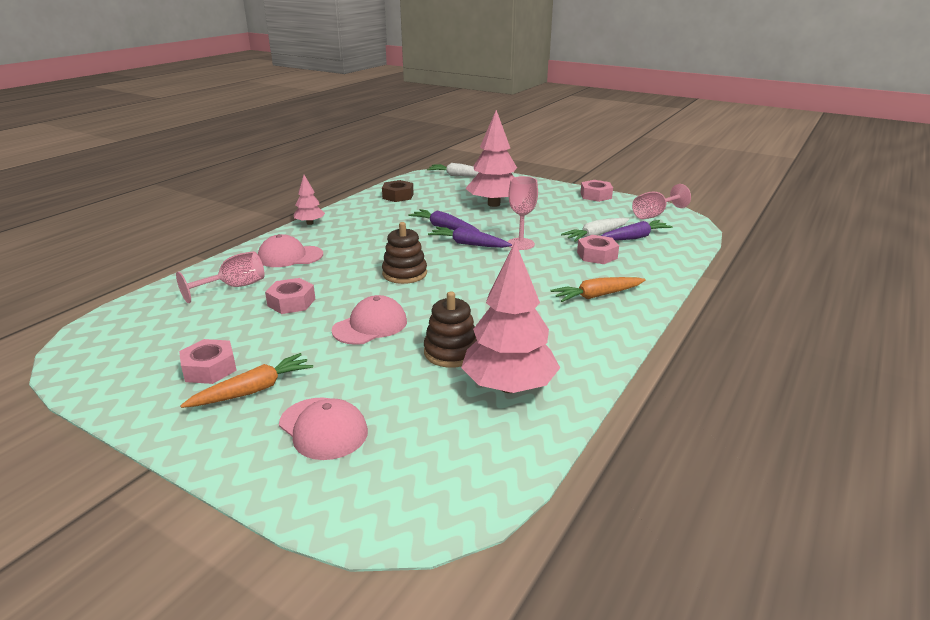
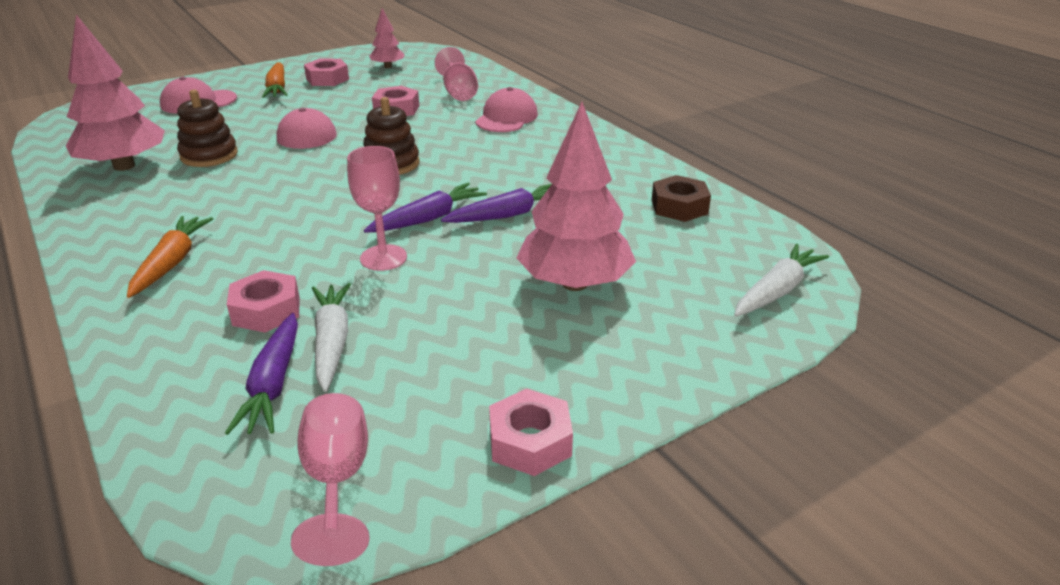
camera: 115 degrees right, 5 degrees up
pink tree [294,175,325,225] -> pink tree moved to [369,8,405,68]

